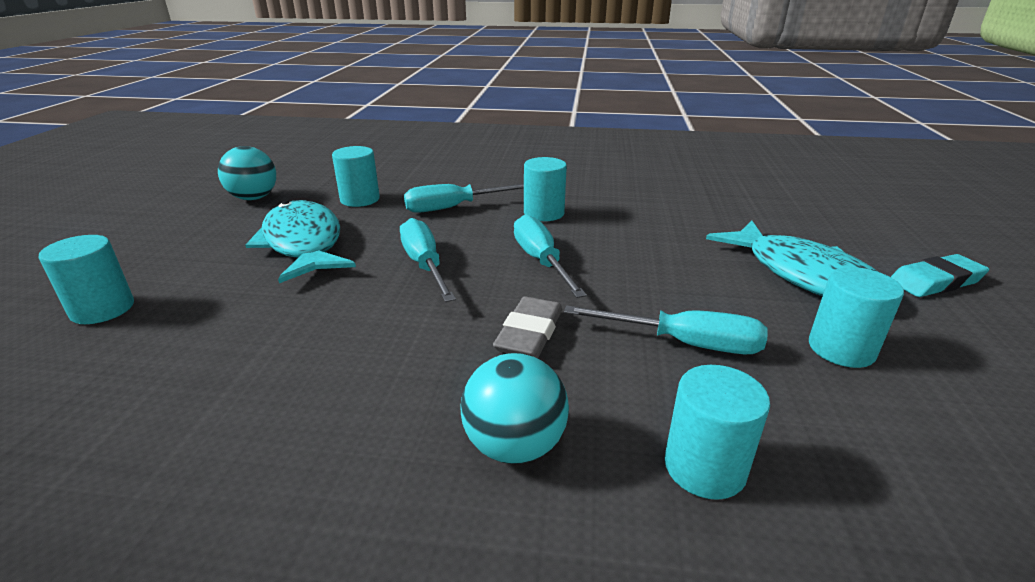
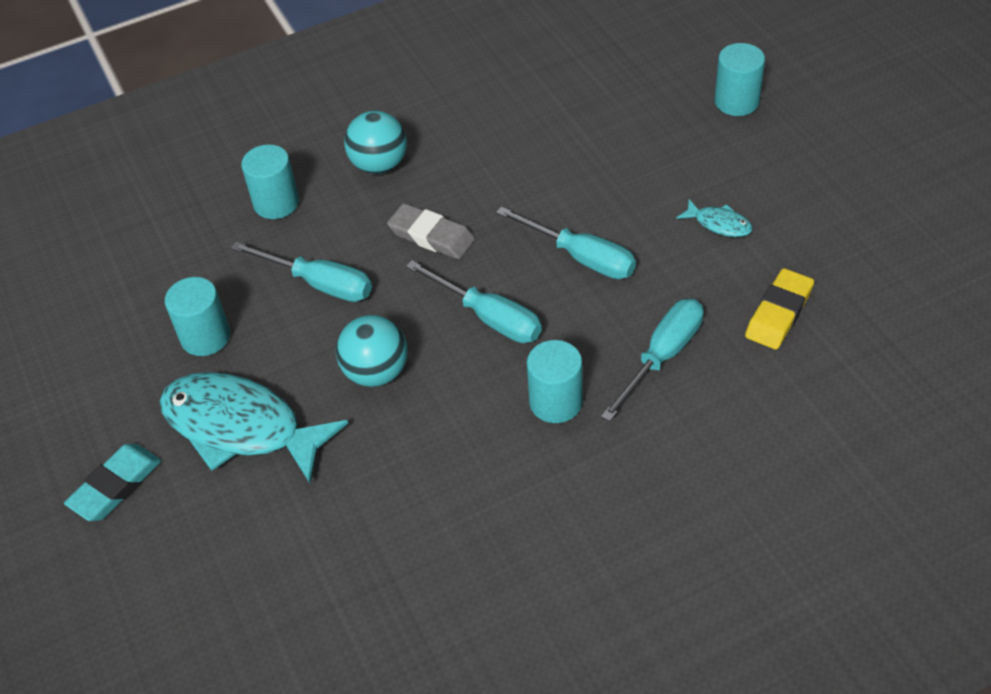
camera: 150 degrees right, 20 degrees up
turquoise ball [218,146,276,200] -> turquoise ball moved to [336,315,408,387]
turquoise fish [245,200,356,283] -> turquoise fish [677,199,753,237], size x0.43
turquoise cylinder [332,146,380,207] -> yellow eraser [745,268,814,349]
grey eraser [493,297,562,358] -> grey eraser turned 45 degrees counterclockwise [387,203,475,259]
turquoise screwdriver [564,305,768,354] -> turquoise screwdriver turned 135 degrees counterclockwise [231,242,372,302]

